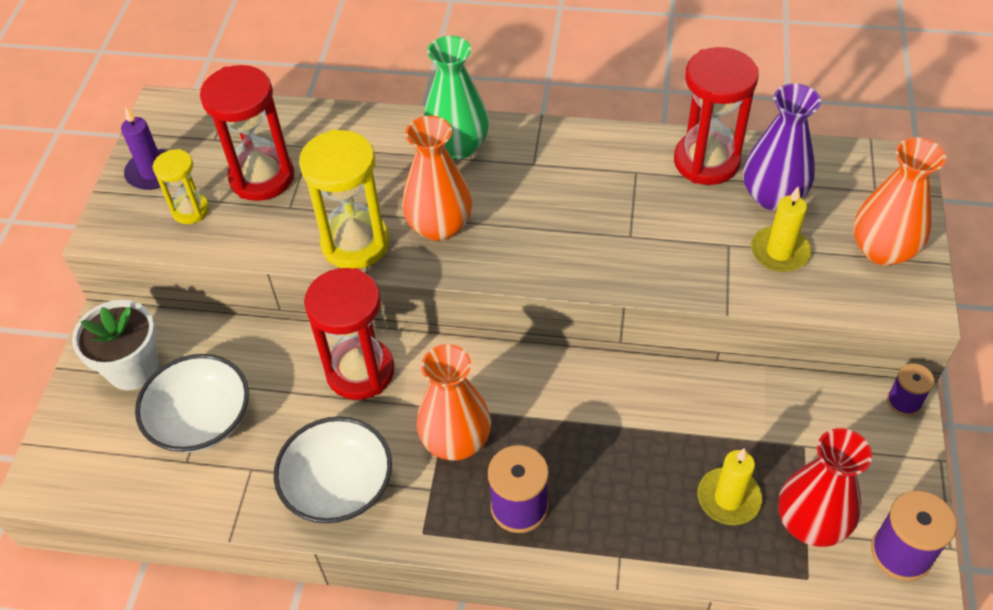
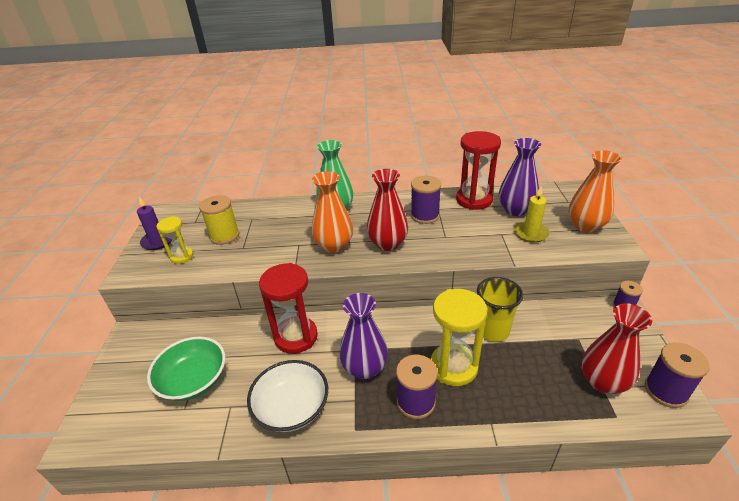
camera: 10 degrees left, 15 degrees down
white flower pot [72,300,159,390] -> none
white bowl [135,354,249,453] -> green bowl [147,336,225,401]
red hourglass [200,65,294,201] -> yellow spool [199,195,239,245]
yellow hourglass [299,129,389,269] -> yellow hourglass moved to [431,289,488,386]
orange vase [417,344,491,460] -> purple vase [339,293,388,379]
yellow candle [698,448,762,525] -> none
none -> red vase [367,169,408,251]
none -> purple spool [411,176,441,224]
none -> yellow cup [477,277,523,342]

